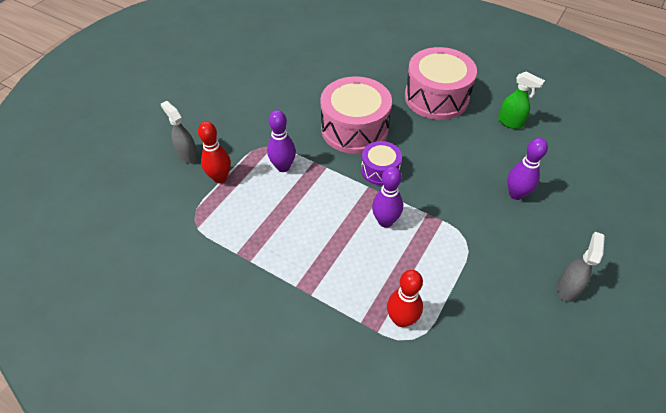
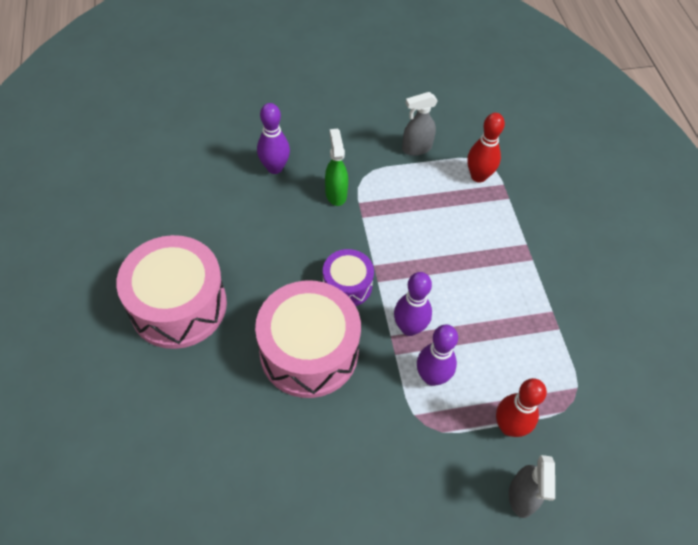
camera: 135 degrees left, 5 degrees up
purple bowling pin [372,166,403,228] -> purple bowling pin moved to [394,272,432,336]
green spray bottle [498,72,545,129] -> green spray bottle moved to [325,129,348,206]
grey spray bottle [557,232,605,302] -> grey spray bottle moved to [402,92,438,156]

